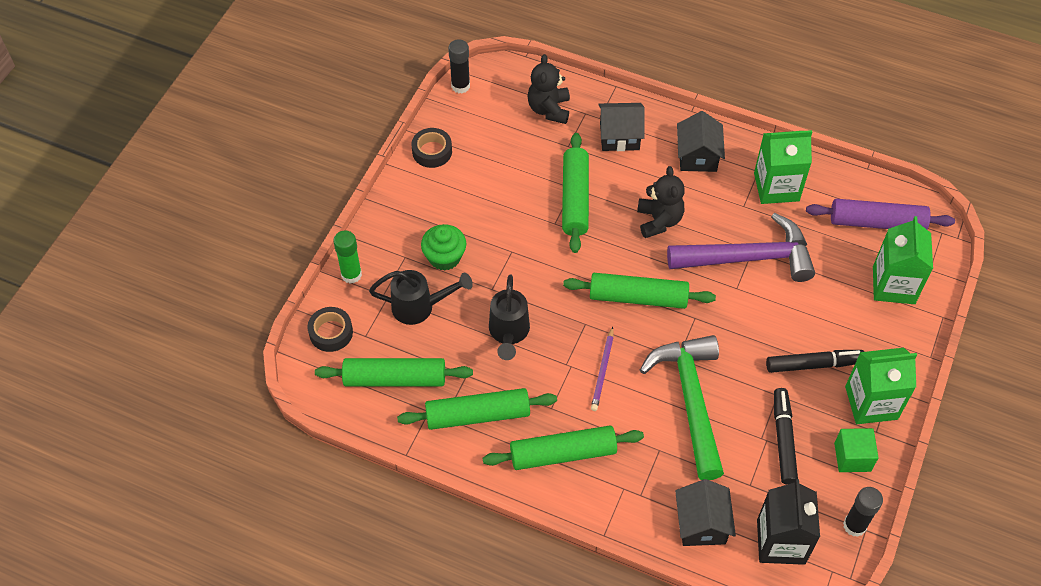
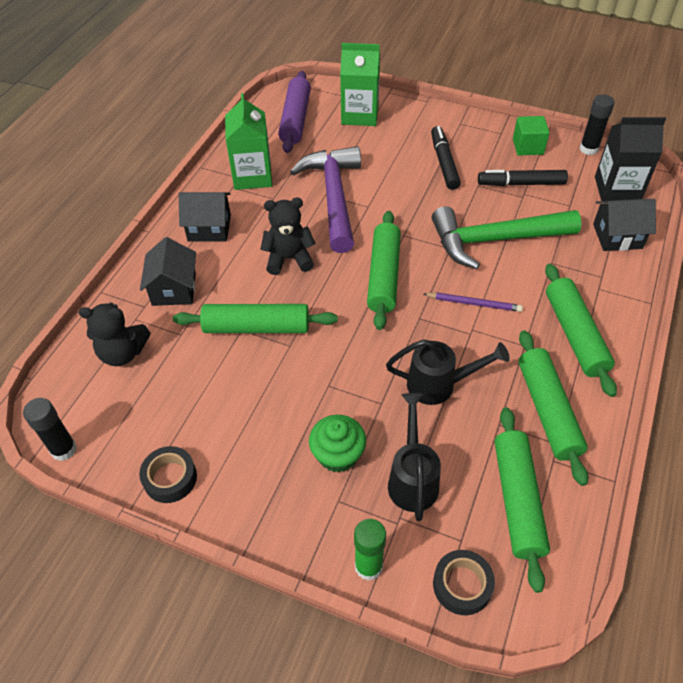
camera: 90 degrees left, 5 degrees down
green carton [845,348,917,424] -> none

